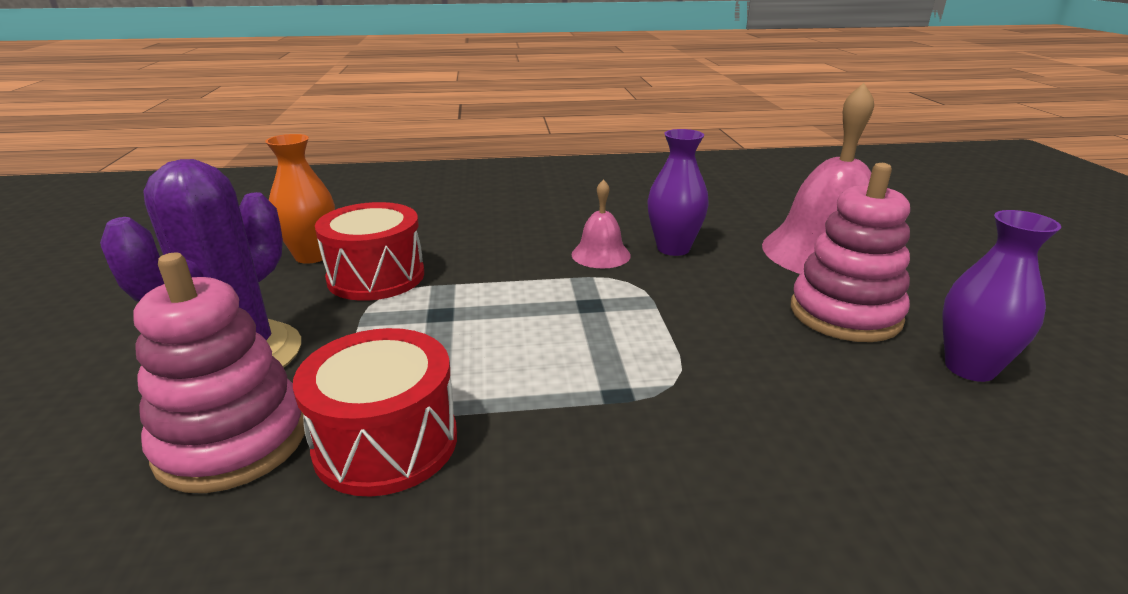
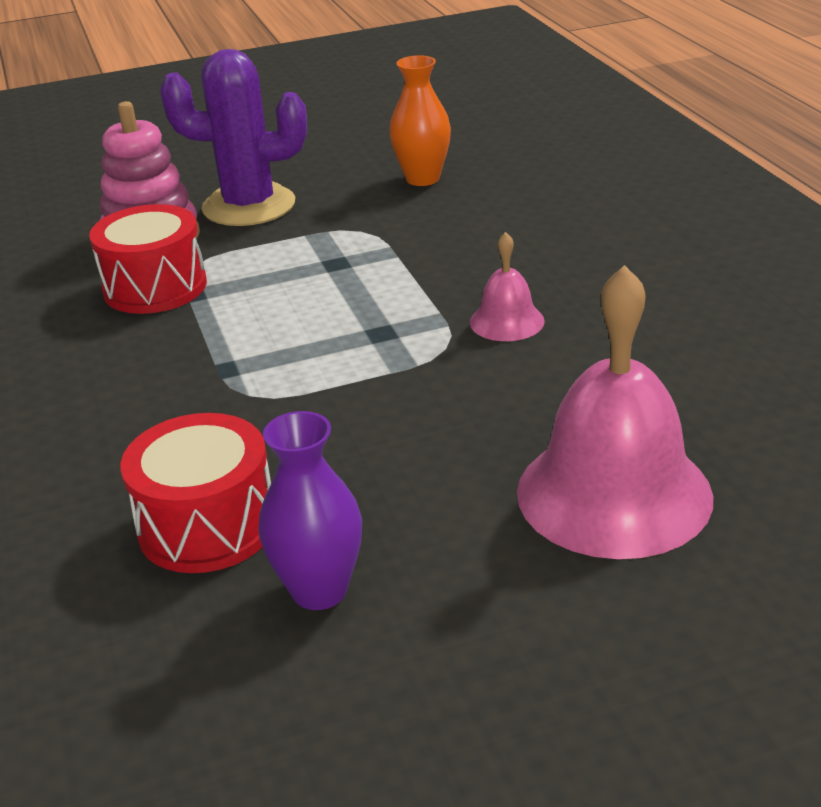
camera: 80 degrees right, 5 degrees up
red drum [315,202,424,301] -> red drum moved to [120,413,271,573]
purple vase [647,129,709,256] -> none
pink stacking toy [791,163,910,342] -> none

